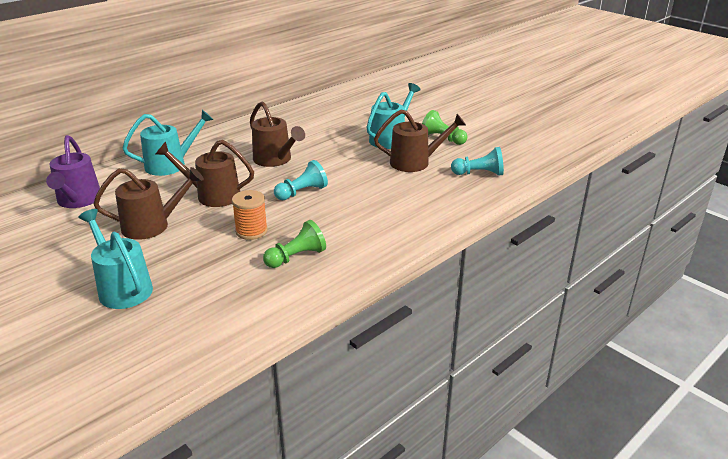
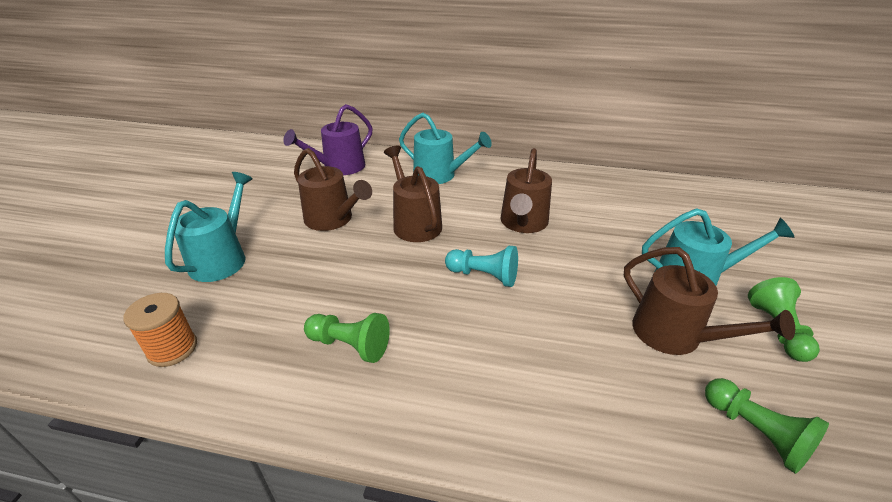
camera: 55 degrees right, 5 degrees up
orange spool [232,190,268,240] -> orange spool moved to [123,293,197,367]
turquoise pawn [451,147,504,176] -> green pawn [705,378,829,474]

